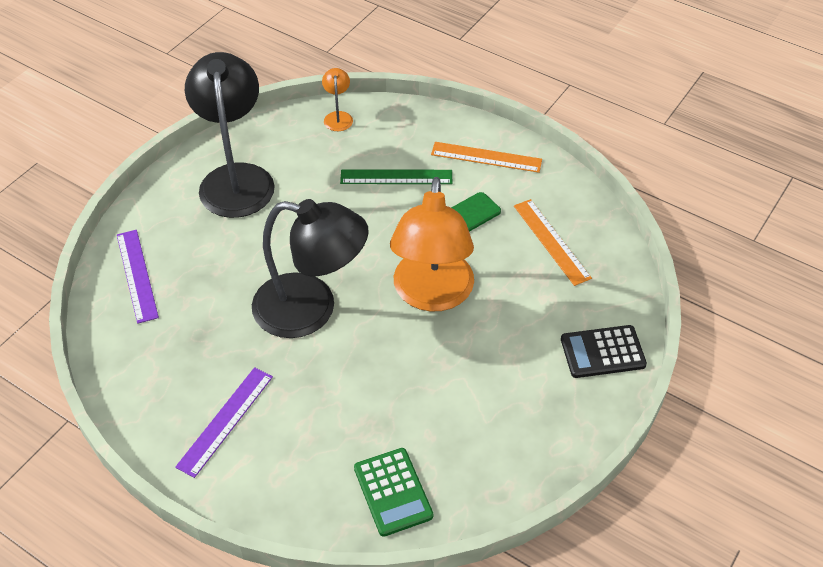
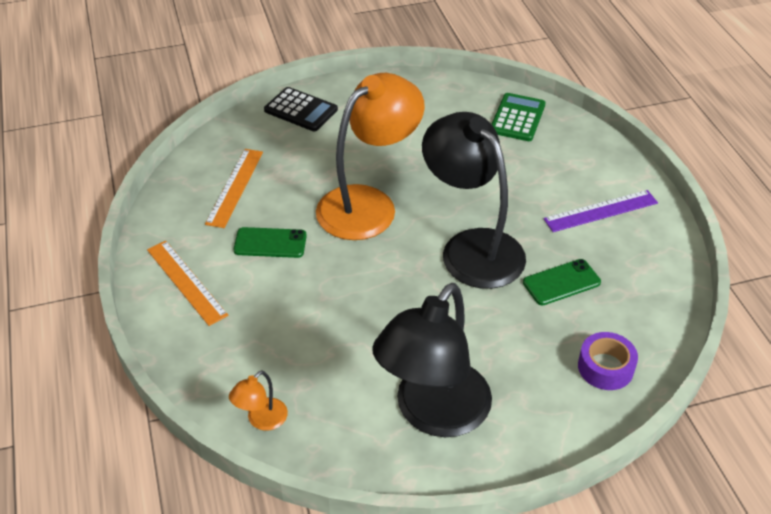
camera: 140 degrees left, 5 degrees down
purple ruler [117,230,159,324] -> purple tape [578,332,638,390]
green ruler [340,169,453,184] -> none
none -> green phone [523,259,601,305]

